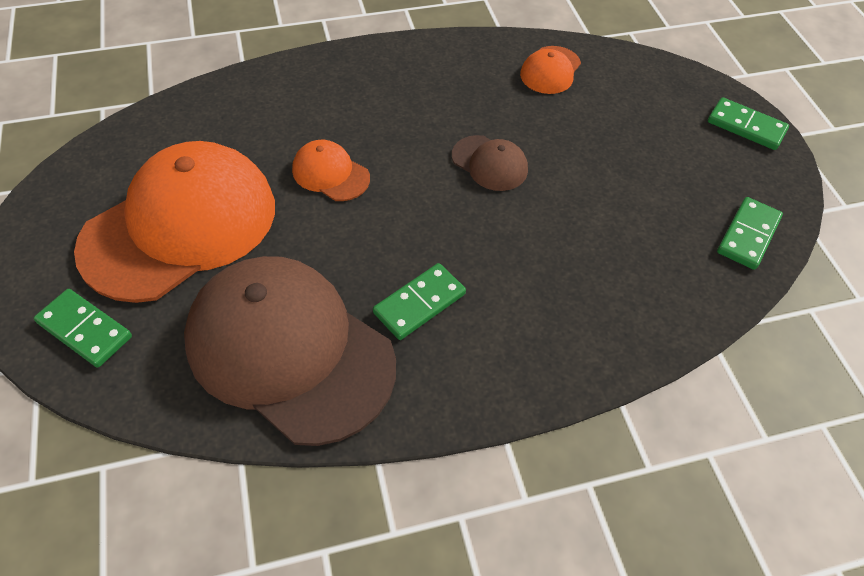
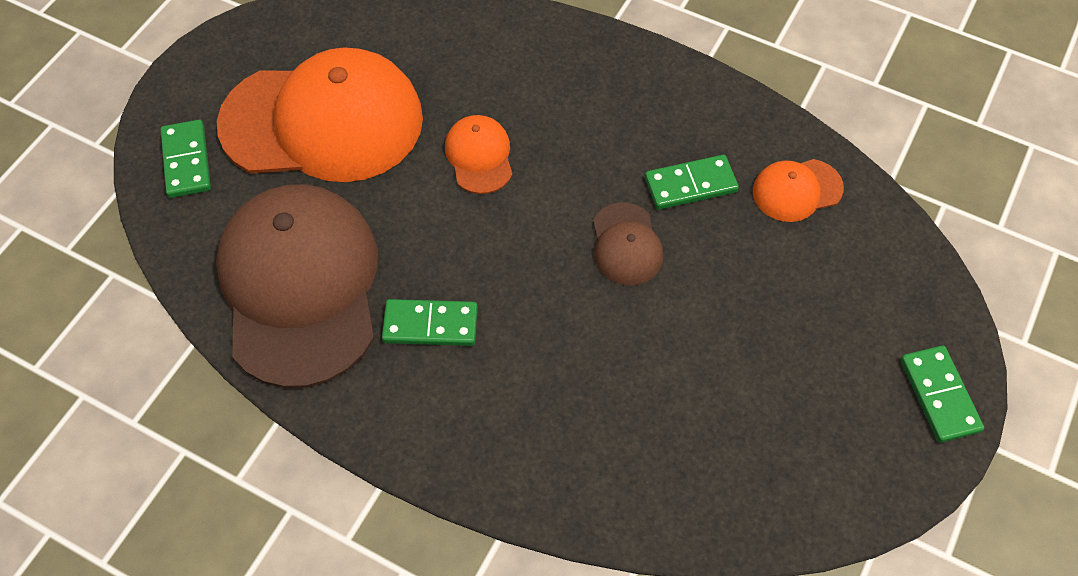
camera: 45 degrees right, 5 degrees up
green domino [717,197,783,270] -> green domino moved to [645,155,739,210]

